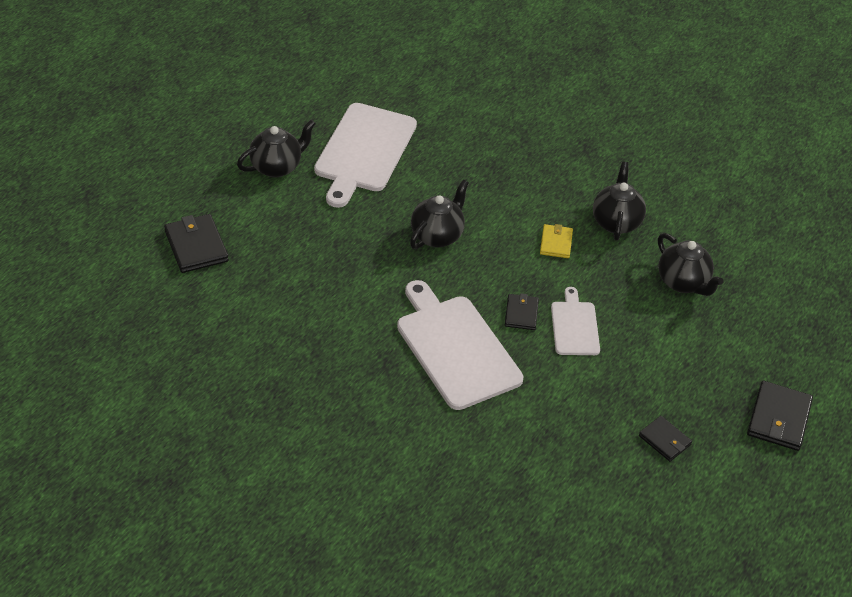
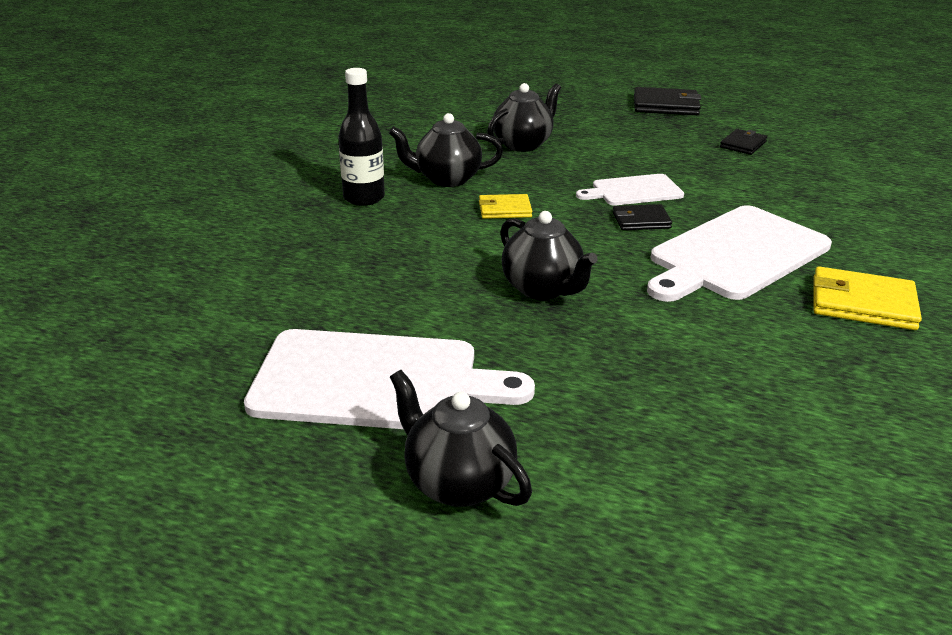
camera: 100 degrees left, 15 degrees down
black wallet [164,214,229,273] -> none
black teapot [410,180,469,249] -> black teapot turned 150 degrees counterclockwise [500,211,598,300]
none -> black bottle [338,68,385,206]
none -> yellow wallet [814,266,922,330]

